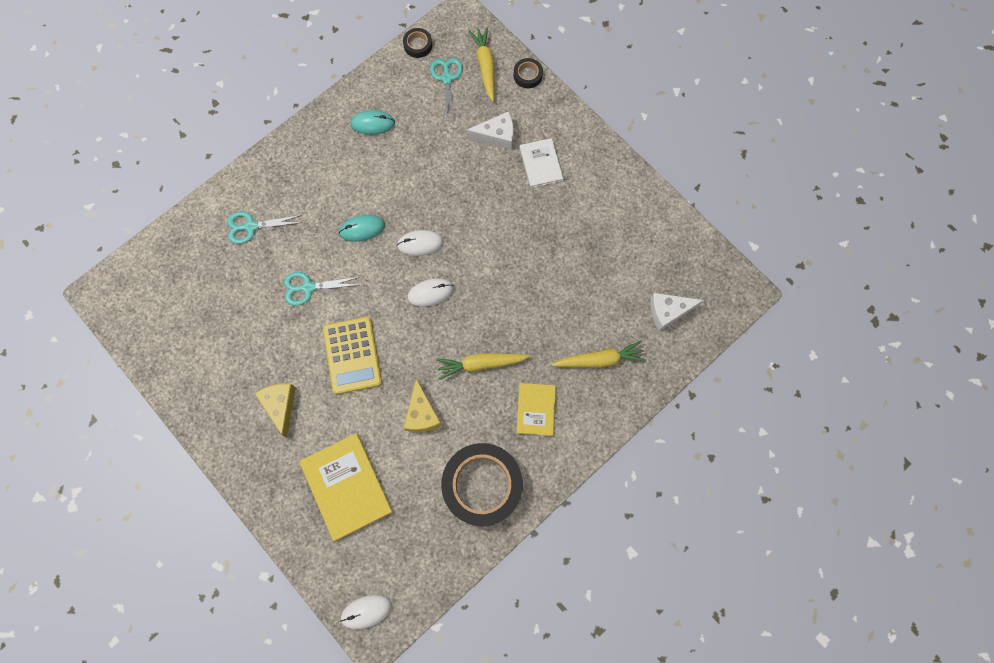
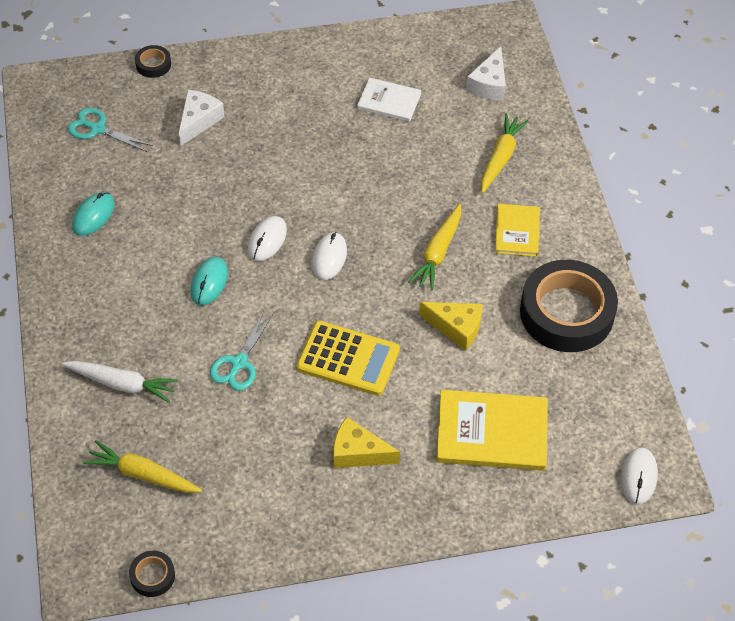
camera: 60 degrees left, 20 degrees down
turquoise scissors [227,212,302,244] -> white carrot [62,361,178,403]
black tape [403,28,432,58] -> black tape moved to [129,551,175,597]
yellow carrot [469,27,495,102] -> yellow carrot moved to [83,440,202,493]
yellow book [516,383,556,436] -> yellow book turned 60 degrees clockwise [495,204,540,257]
white book [520,138,563,188] -> white book moved to [357,77,421,122]

